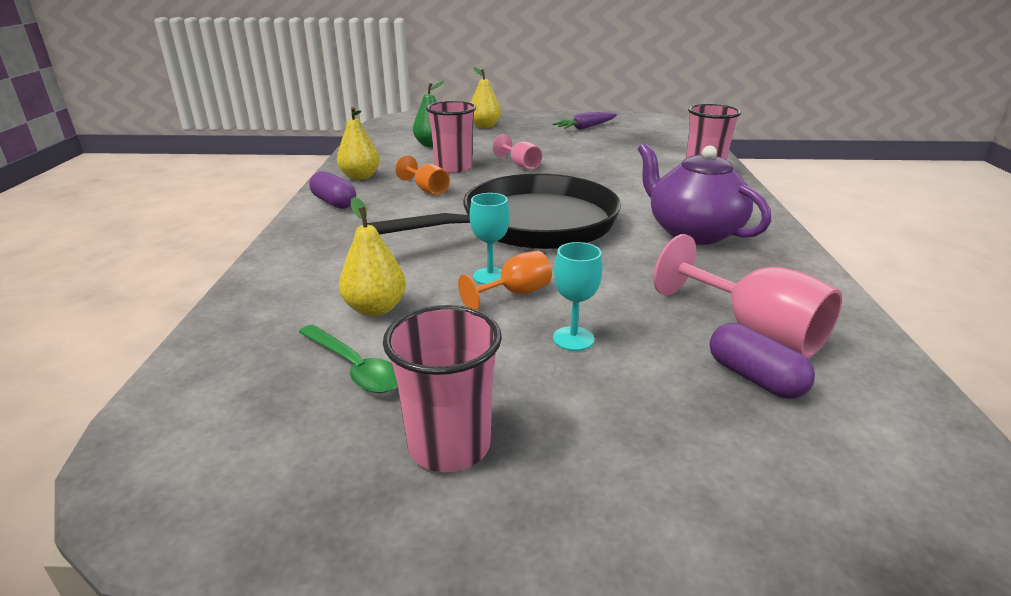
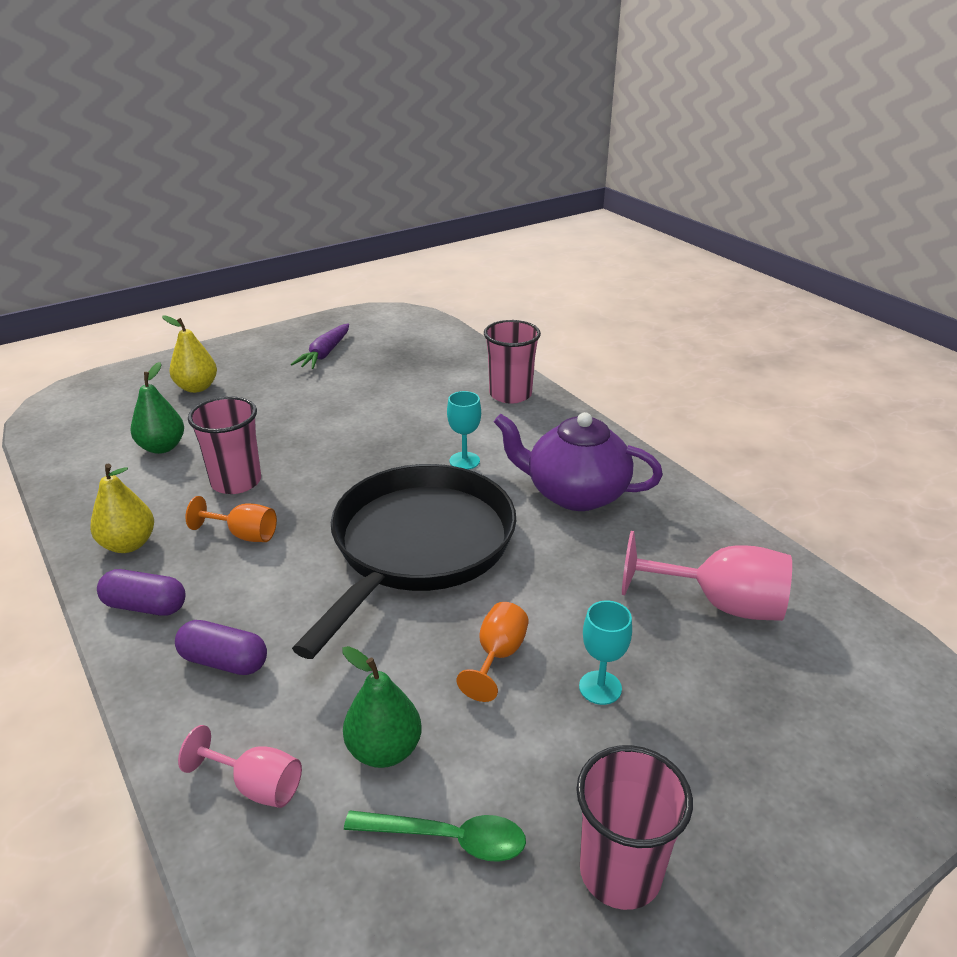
camera: 35 degrees left, 5 degrees up
yellow pear [339,197,406,316] -> green pear [342,646,421,768]
turquoise goblet [470,193,510,284] -> turquoise goblet moved to [447,391,481,470]
pink goblet [493,134,542,170] -> pink goblet moved to [178,725,302,808]
purple capsule [710,323,815,399] -> purple capsule moved to [175,620,267,675]

